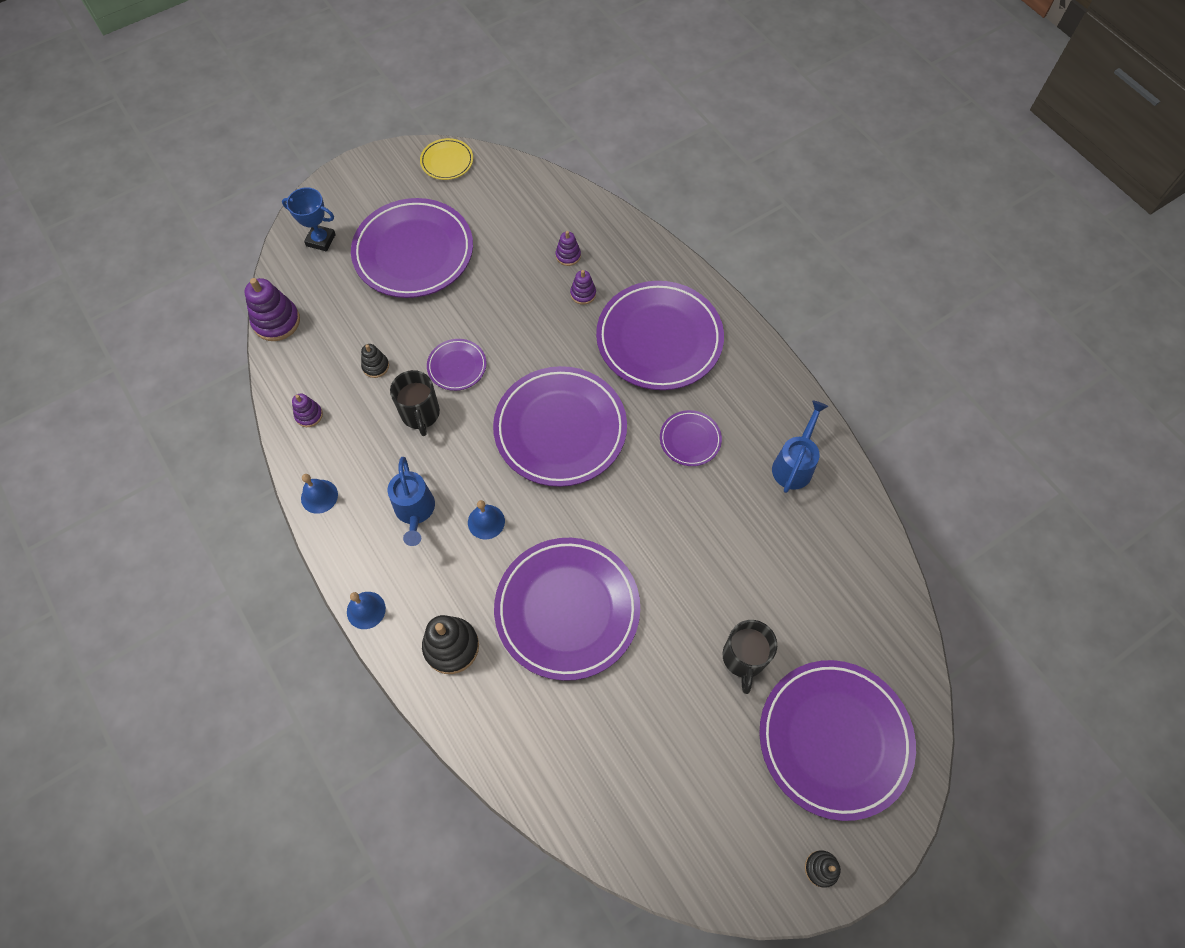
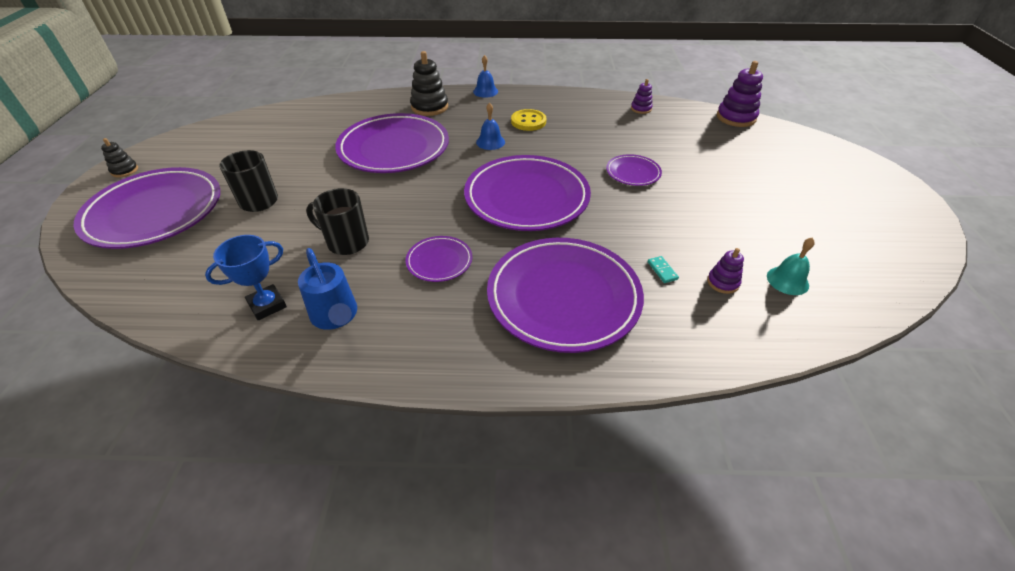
camera: 125 degrees right, 20 degrees down
blue trophy [282,187,336,251] -> blue trophy moved to [205,235,287,320]
blue bell [301,474,338,514] -> none
purple plate [351,198,473,298] -> none
black stacking toy [361,344,389,378] -> none
blue watering can [388,457,435,546] -> yellow button [511,109,546,131]
black mug [390,370,440,436] -> black mug moved to [306,188,369,255]
yellow plate [420,138,473,180] -> none
purple stacking toy [570,270,596,305] -> turquoise domino [647,256,679,283]
none -> turquoise bell [767,237,815,295]

